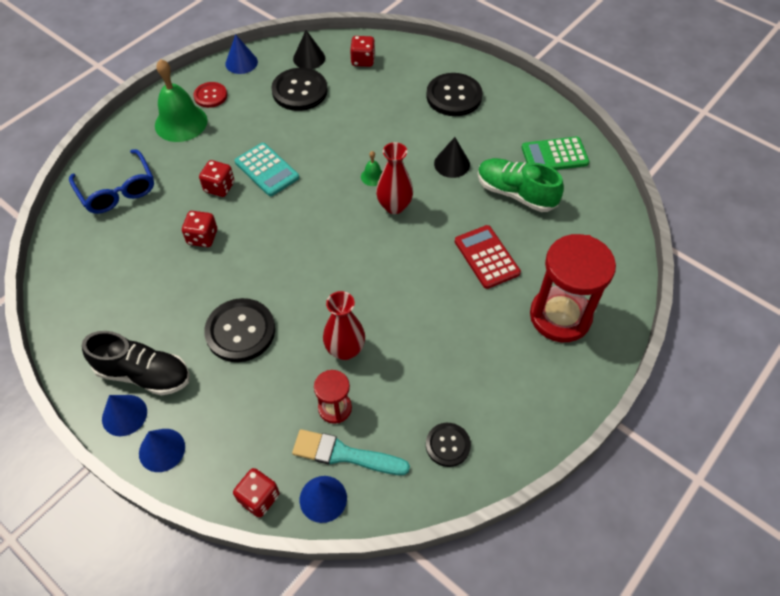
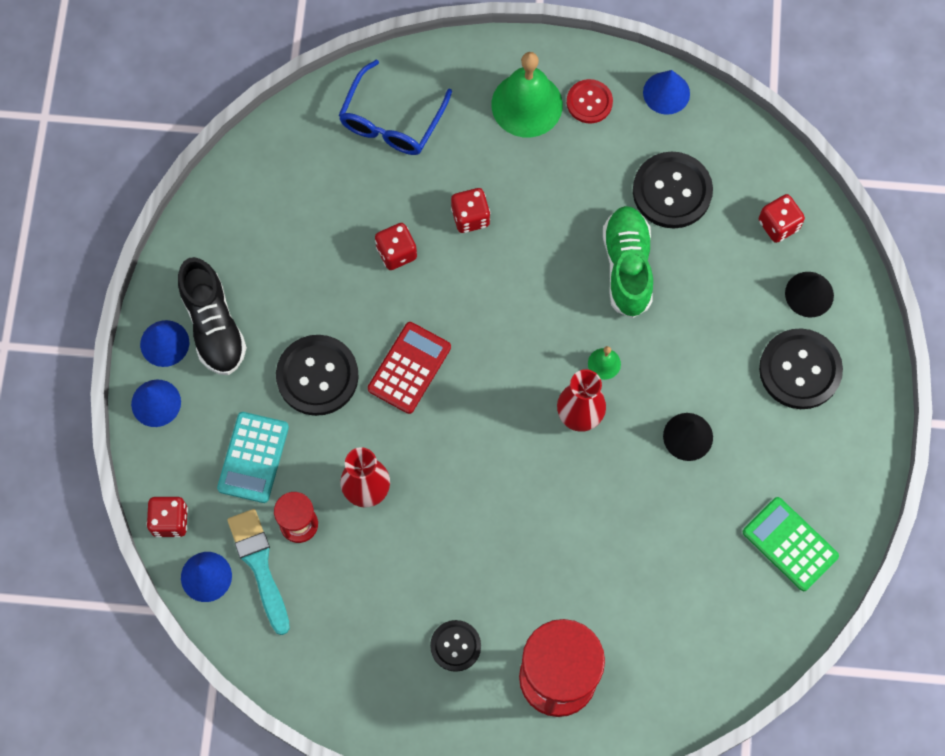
camera: 55 degrees right, 15 degrees up
turquoise calculator [235,143,299,196] -> turquoise calculator moved to [217,412,289,503]
black cone [293,30,325,69] -> black cone moved to [785,272,834,318]
black button [426,423,471,467] -> black button moved to [430,620,481,672]
red calculator [455,225,521,289] -> red calculator moved to [368,322,451,414]
green shoe [478,158,564,212] -> green shoe moved to [603,206,653,318]

